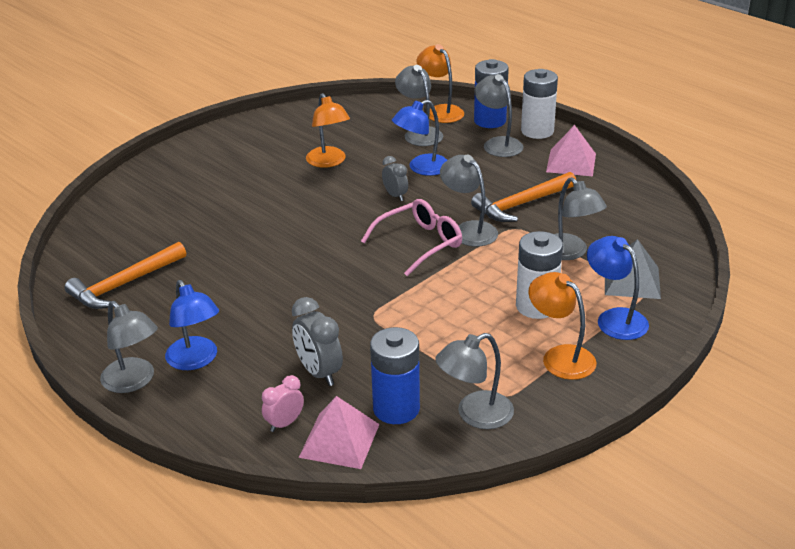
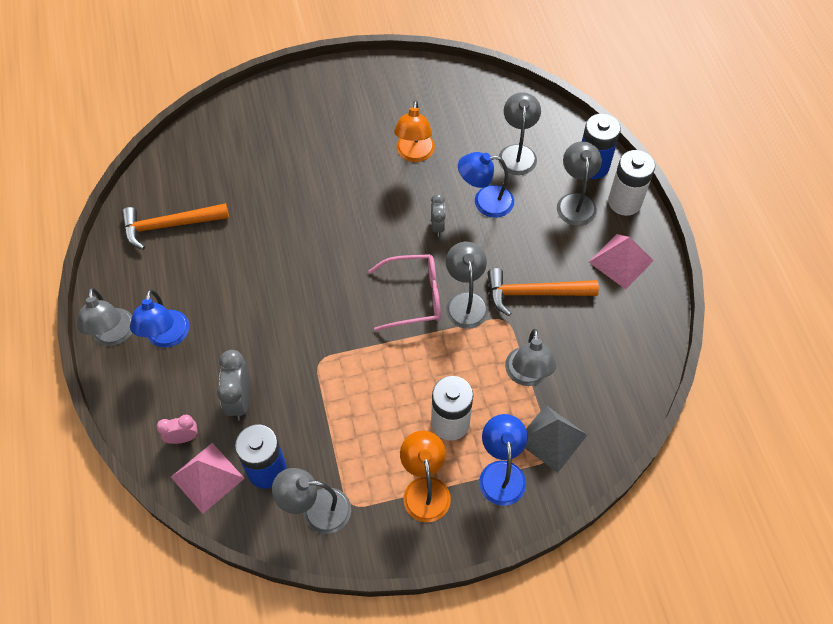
camera: 30 degrees right, 25 degrees up
orange lamp [417,44,464,123] -> none

